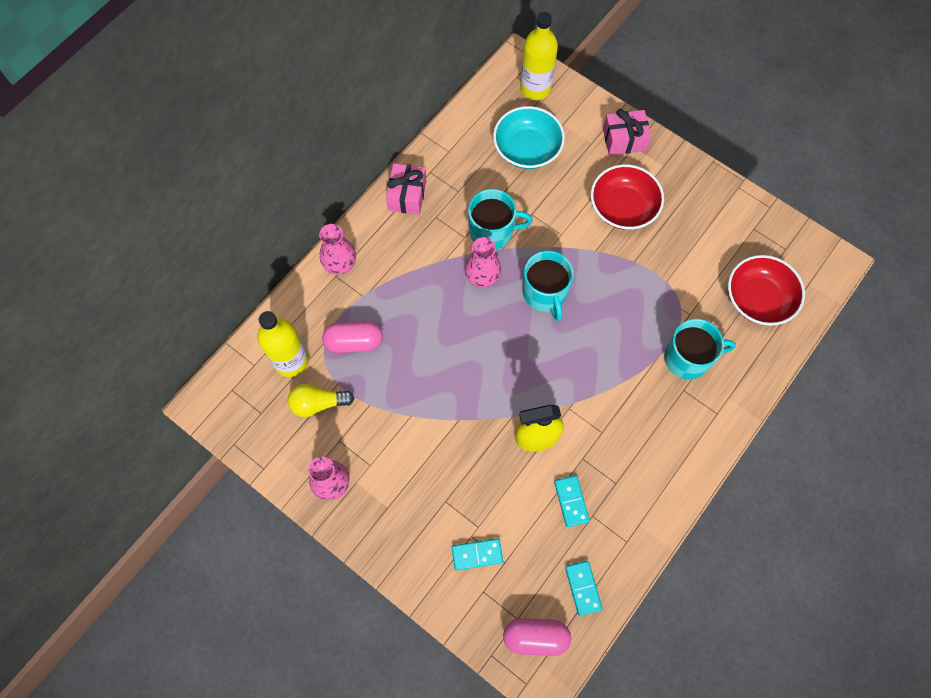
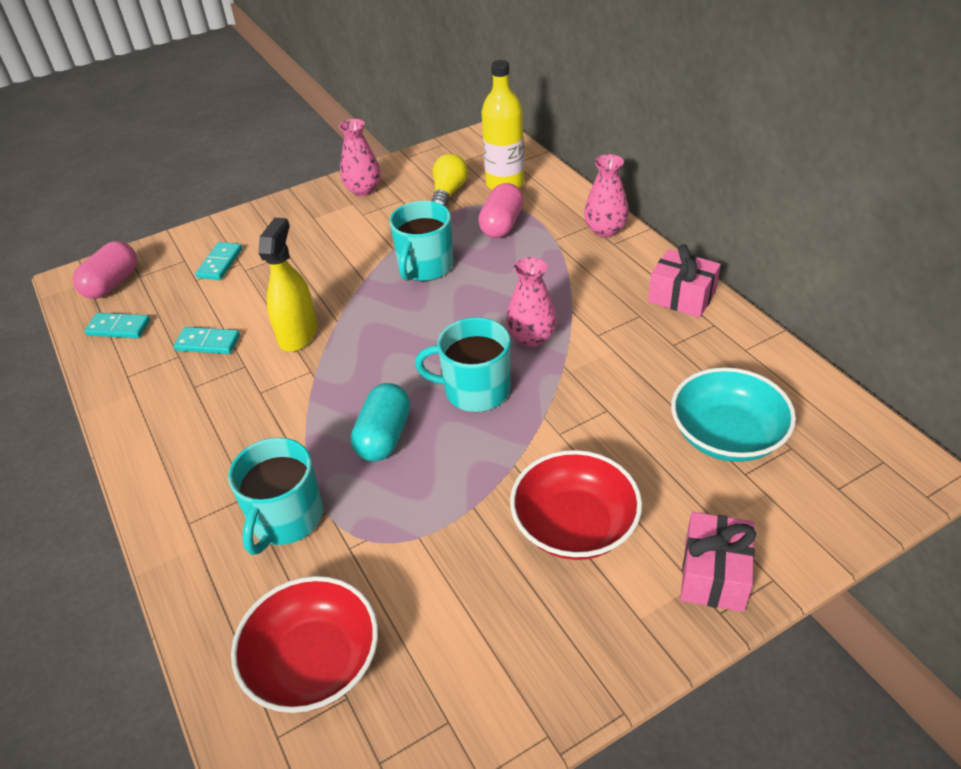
camera: 115 degrees right, 25 degrees down
turquoise mug [468,189,533,250] -> turquoise mug moved to [389,201,453,281]
yellow bottle [520,12,558,100] -> none
none -> turquoise capsule [351,383,410,461]

